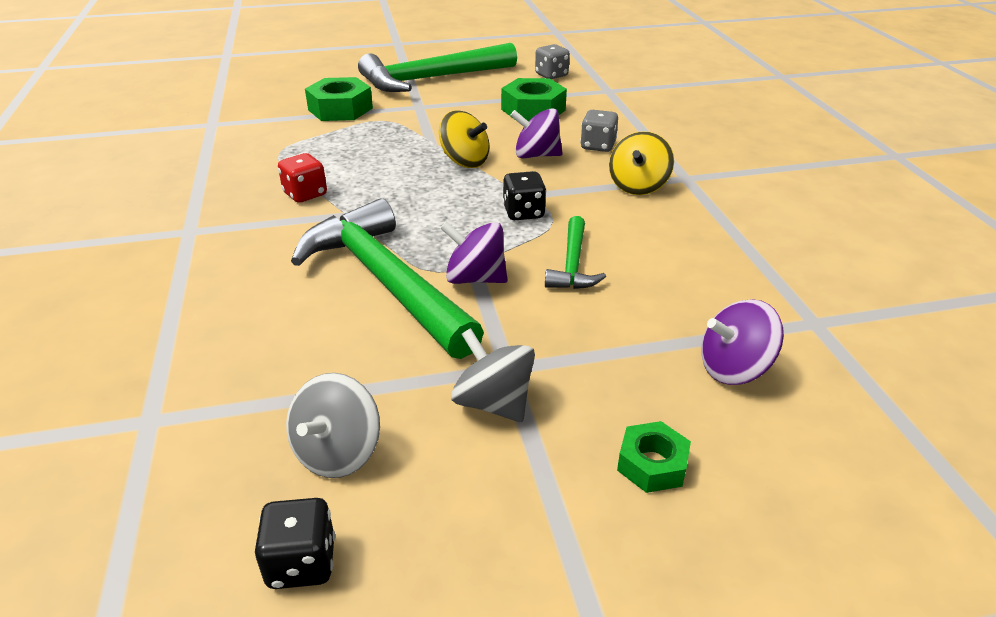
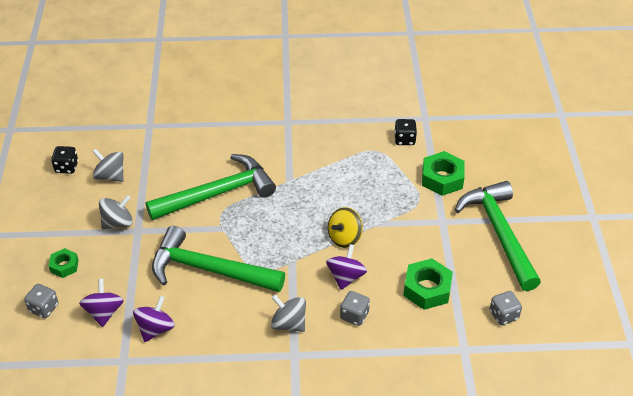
camera: 100 degrees right, 10 degrees up
red dice [278,153,327,203] -> none
purple spinning top [440,222,508,284] -> purple spinning top moved to [133,296,175,342]
black dice [503,171,546,220] -> black dice moved to [394,119,417,145]
green hammer [545,216,606,289] -> green hammer [152,226,285,292], size x2.07
yellow spinning top [609,131,674,195] -> grey spinning top [271,295,306,332]
none -> grey dice [24,284,59,318]

